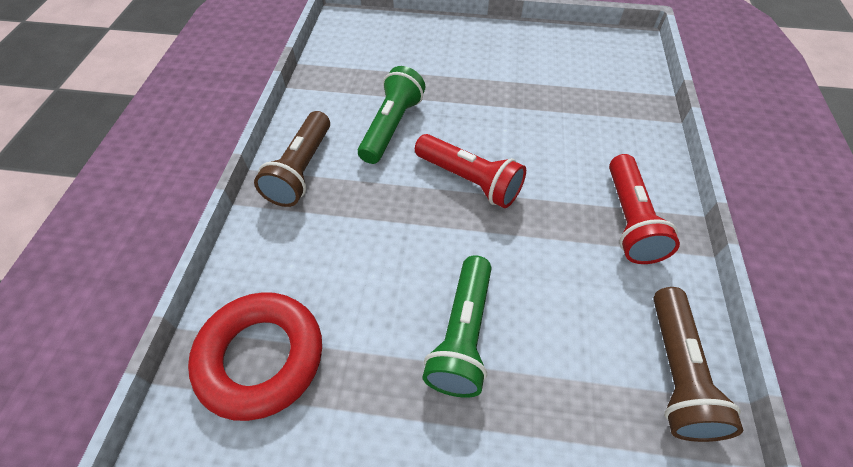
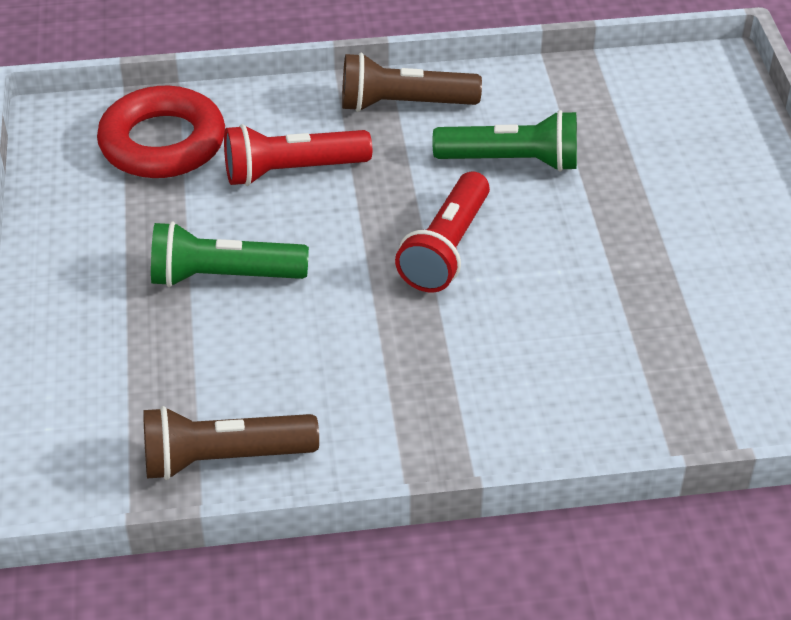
camera: 75 degrees right, 10 degrees down
red flashlight [609,154,680,264] -> red flashlight moved to [224,124,372,186]

